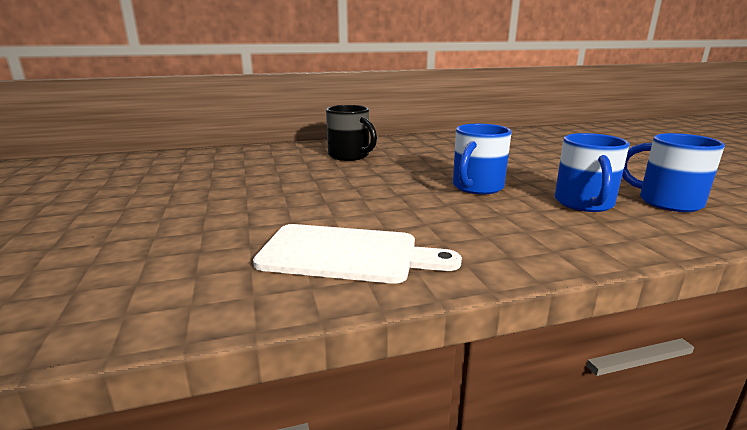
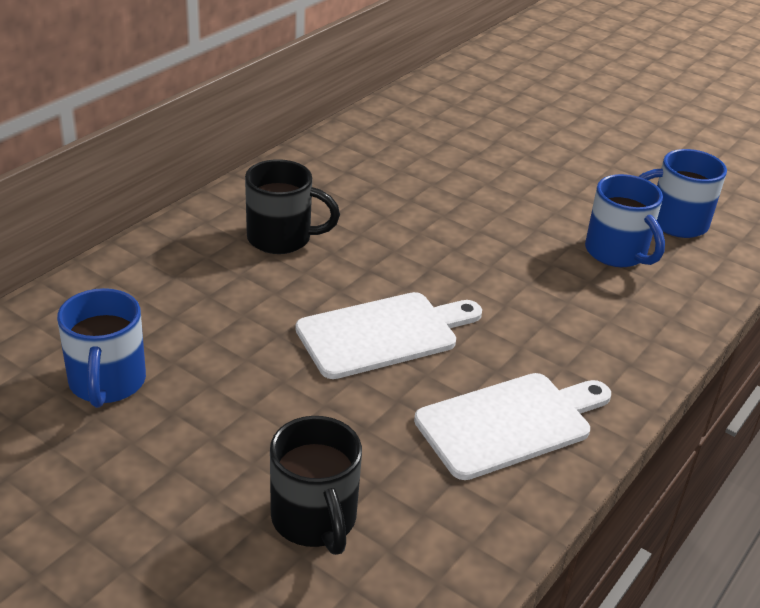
camera: 40 degrees left, 15 degrees up
blue mug [453,124,512,194] -> blue mug moved to [57,288,146,408]
none -> black mug [270,416,362,555]
none -> white cutting board [295,292,482,379]

